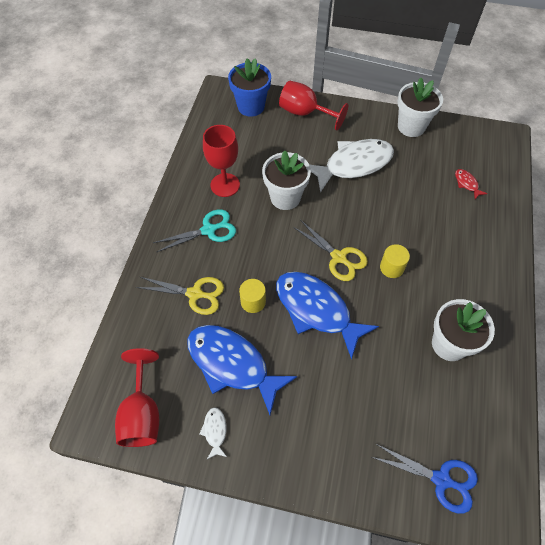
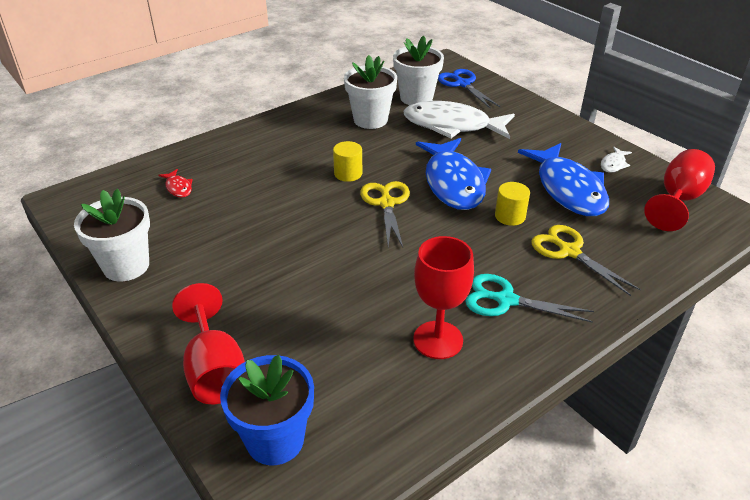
camera: 140 degrees left, 20 degrees down
white flower pot [262,150,311,210] -> white flower pot moved to [393,36,444,105]
white fish [310,139,394,193] -> white fish moved to [404,101,515,139]
red fish [455,169,488,199] -> red fish turned 45 degrees counterclockwise [158,169,193,197]

